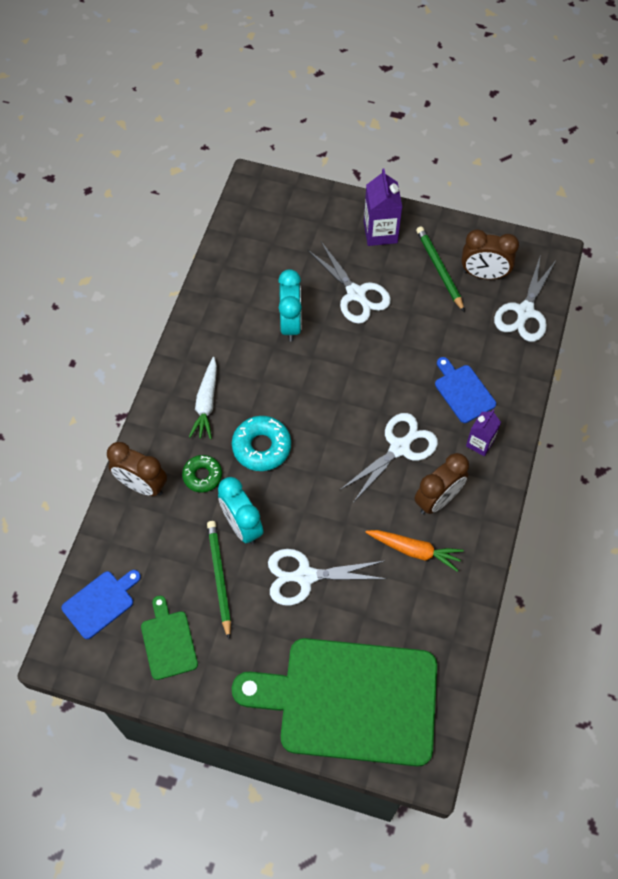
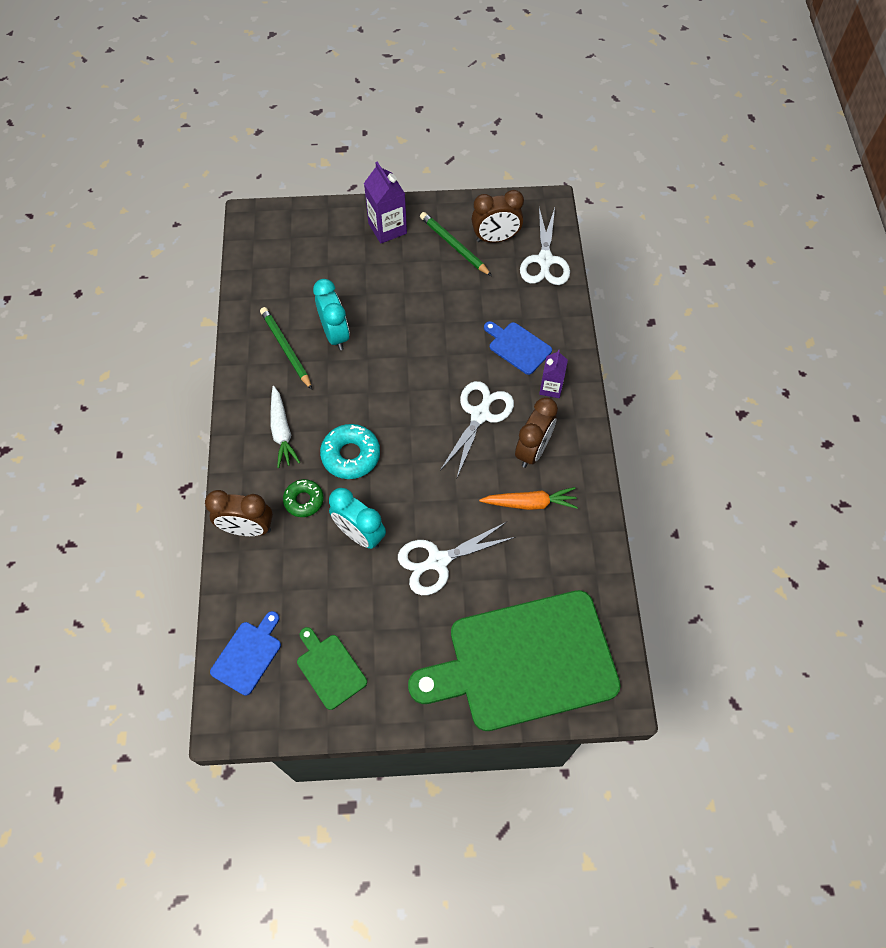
camera: 20 degrees left, 0 degrees up
green pencil [207,521,231,639] -> green pencil moved to [260,307,312,390]
white scissors [308,241,391,324] -> none

